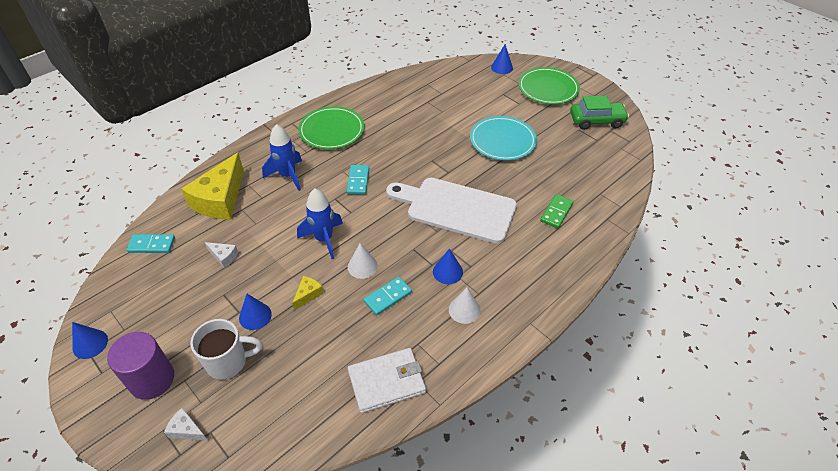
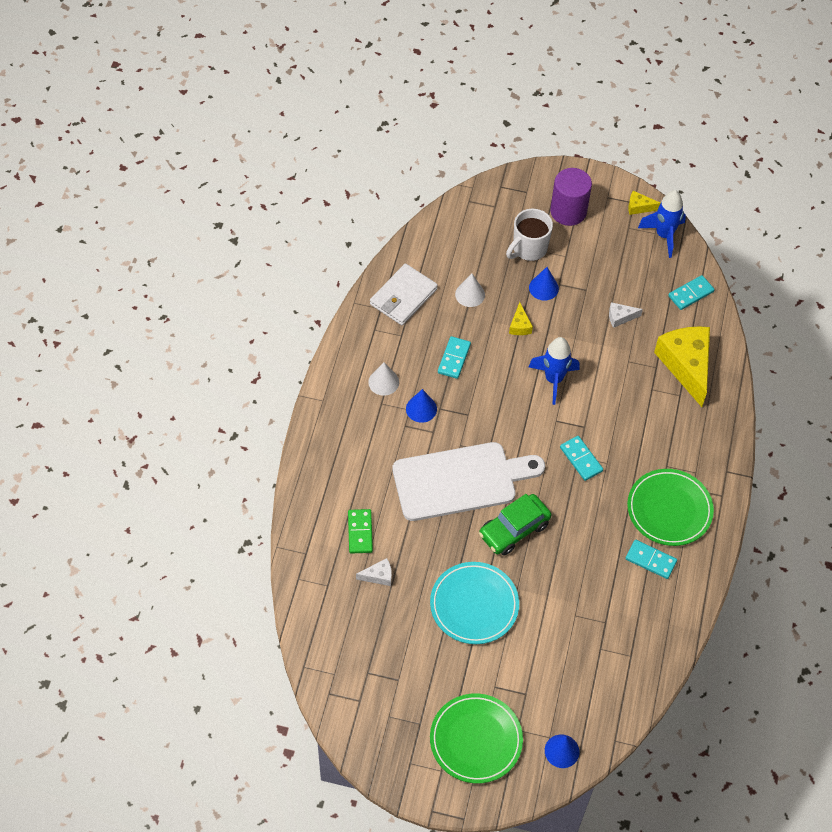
camera: 145 degrees right, 10 degrees up
blue cone [72,322,108,359] -> yellow cheese [628,191,660,215]
white cheese [164,408,208,441] -> white cheese moved to [356,558,392,586]
blue rocket [262,124,302,191] -> blue rocket moved to [638,190,686,258]
white cone [348,243,378,279] -> white cone moved to [455,274,485,307]
green car [570,96,629,130] -> green car moved to [479,494,551,556]
none -> turquoise domino [625,540,677,579]

